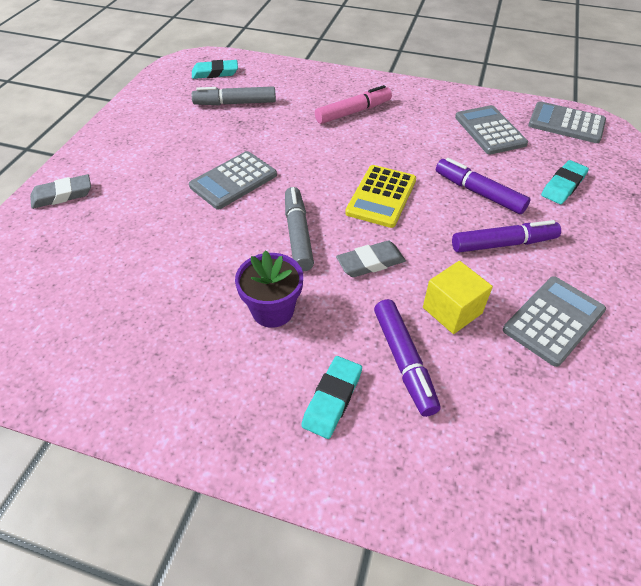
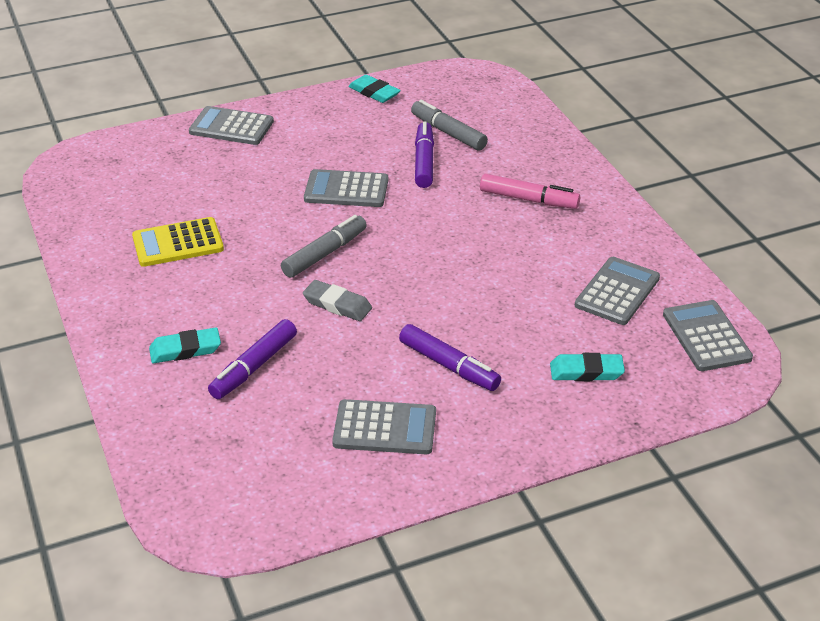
camera: 50 degrees right, 10 degrees down
grey eraser [30,174,91,209] -> grey calculator [189,106,274,145]
turquoise eraser [192,60,238,79] -> turquoise eraser moved to [348,75,401,103]
purple flower pot [235,250,303,328] -> none
yellow calculator [345,165,416,228] -> yellow calculator moved to [132,217,224,267]
yellow cube [423,261,493,334] -> none
purple marker [436,158,530,214] -> purple marker moved to [415,121,434,188]

